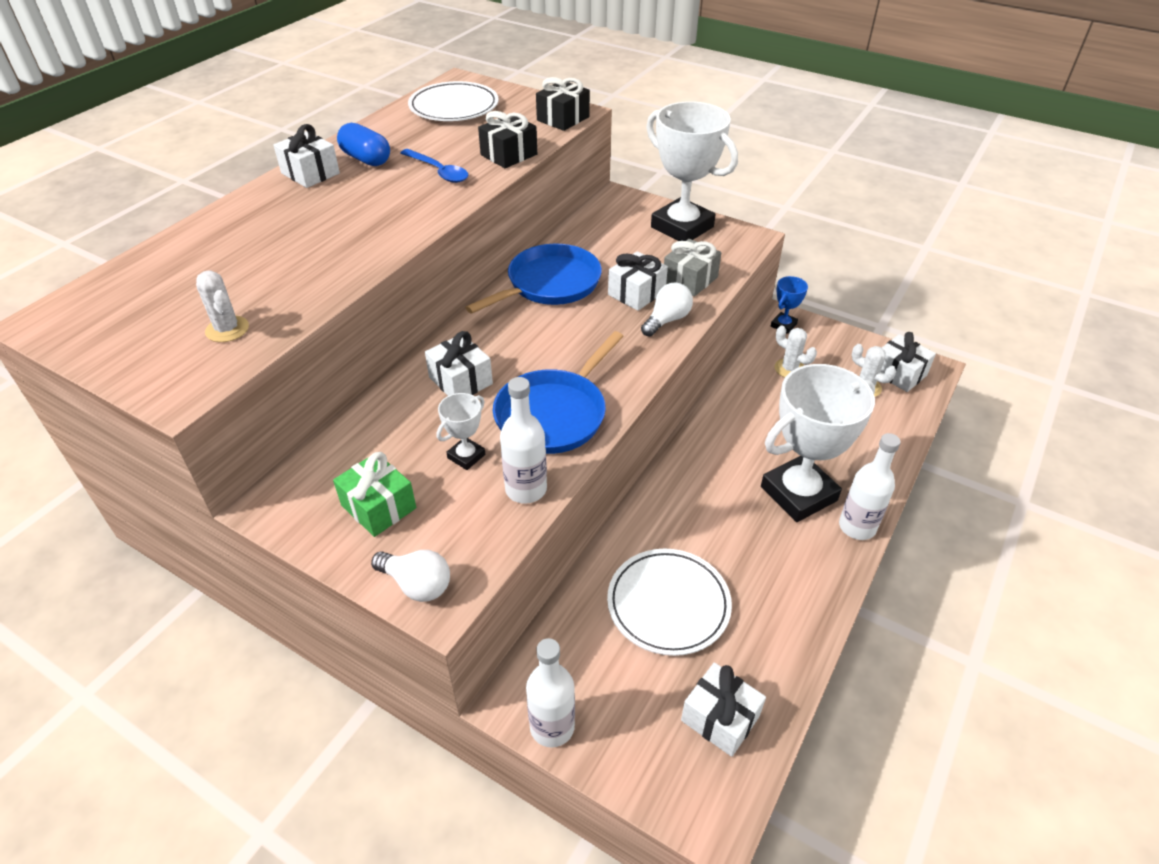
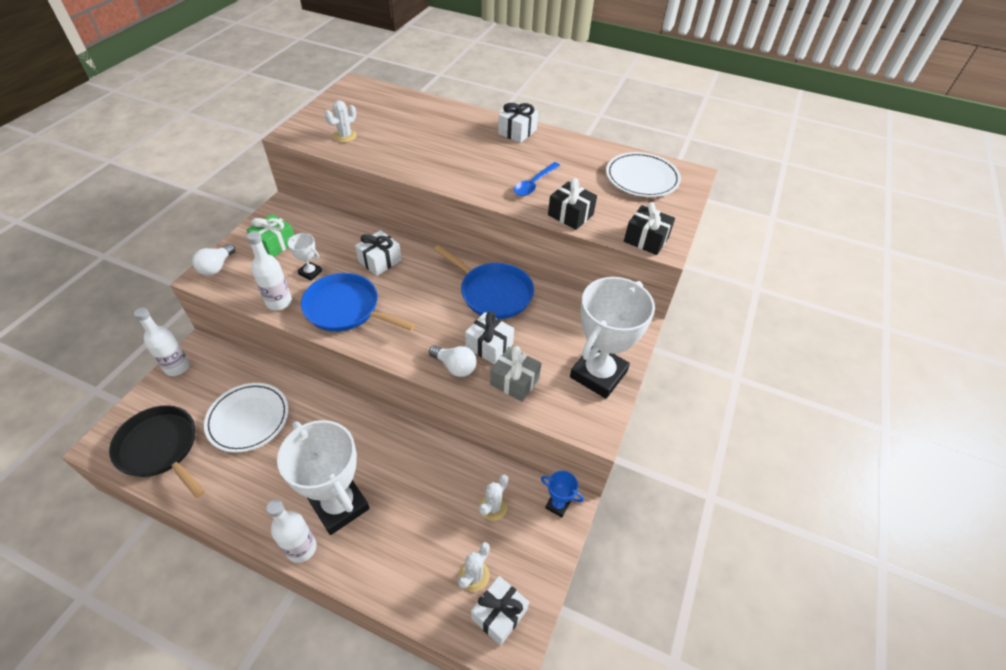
camera: 80 degrees right, 5 degrees up
blue capsule [337,123,390,166] -> none
white gift [681,662,766,757] -> black pan [109,405,205,498]

